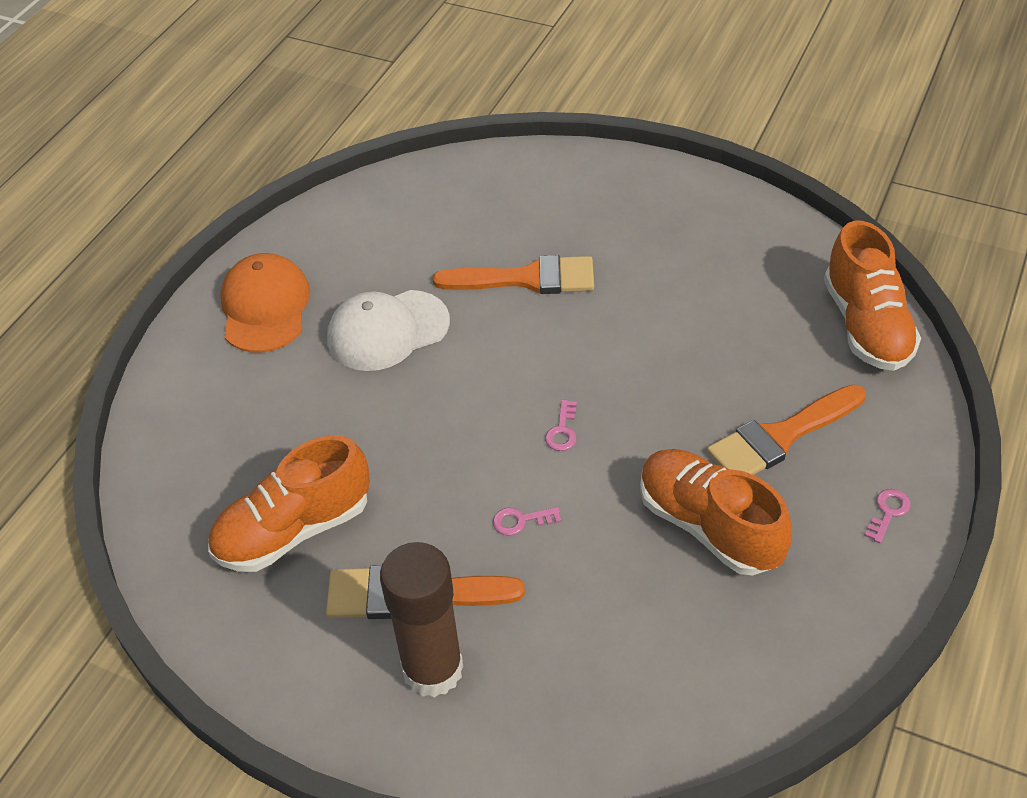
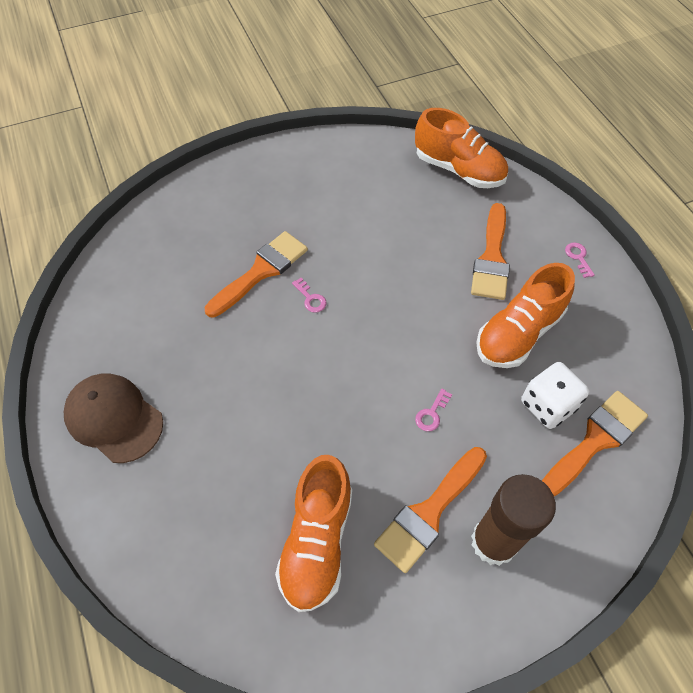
camera: 50 degrees left, 10 degrees up
orange cap [220,253,310,352] -> brown cap [64,374,163,463]
white cap [327,290,450,371] -> none
pink key [545,400,577,451] -> pink key moved to [292,278,326,313]
orange shoe [640,449,792,575] -> orange shoe turned 45 degrees counterclockwise [476,263,575,368]
none -> white dice [521,362,589,429]
none -> orange brush [542,391,648,496]

